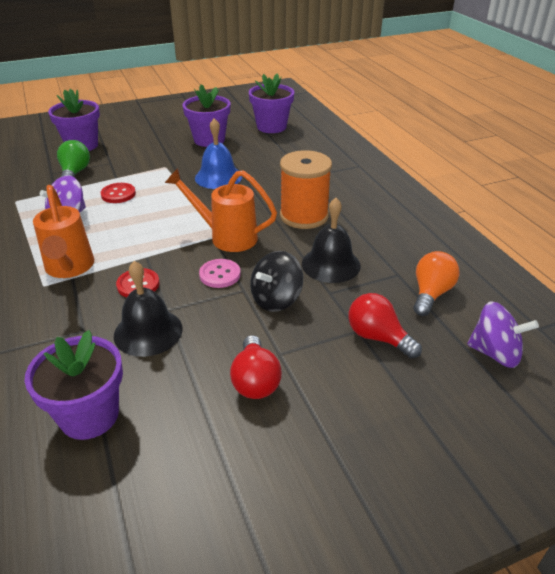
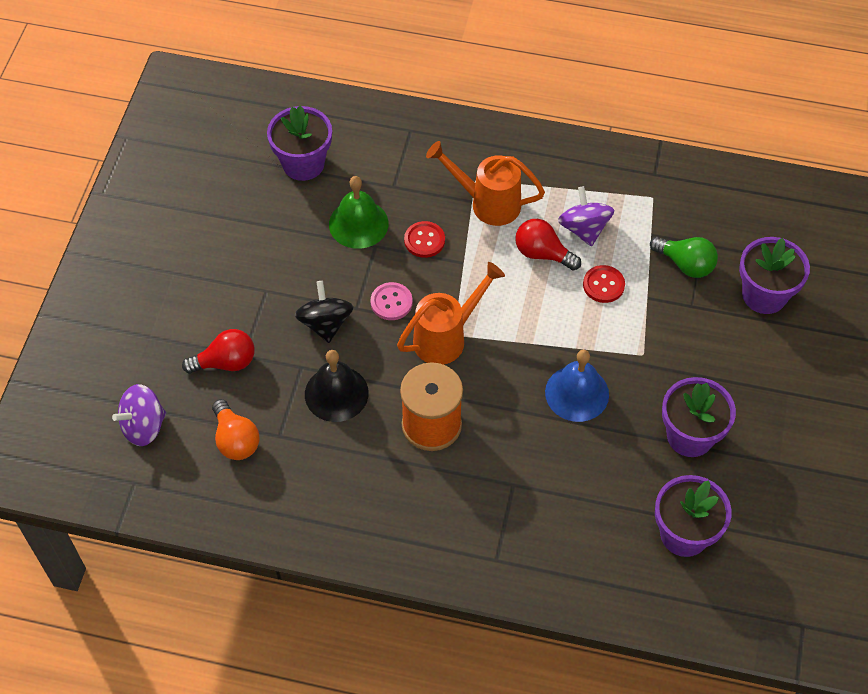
camera: 125 degrees right, 20 degrees up
black bell [114,261,183,357] -> green bell [329,176,388,249]
red light bulb [230,335,282,399] -> red light bulb moved to [515,219,581,271]

